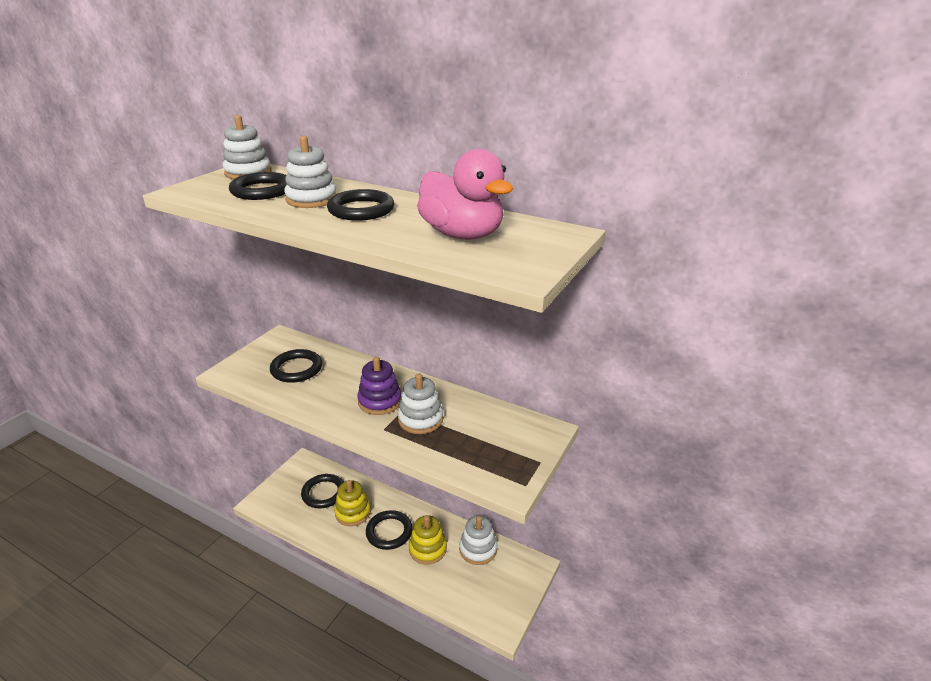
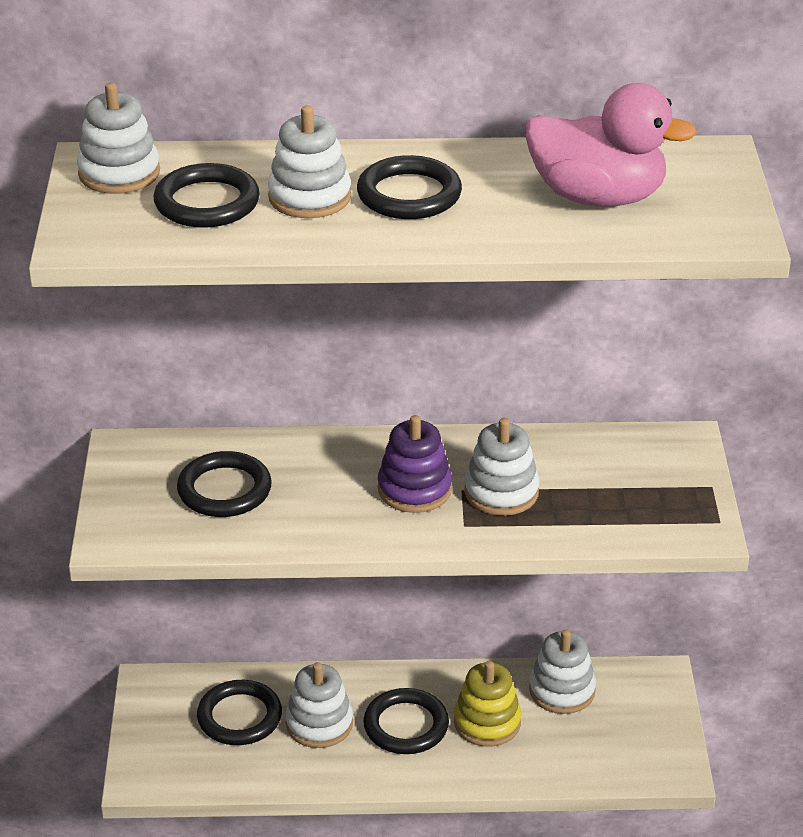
camera: 30 degrees left, 5 degrees up
yellow stacking toy [334,480,371,526] -> white stacking toy [285,662,353,748]

